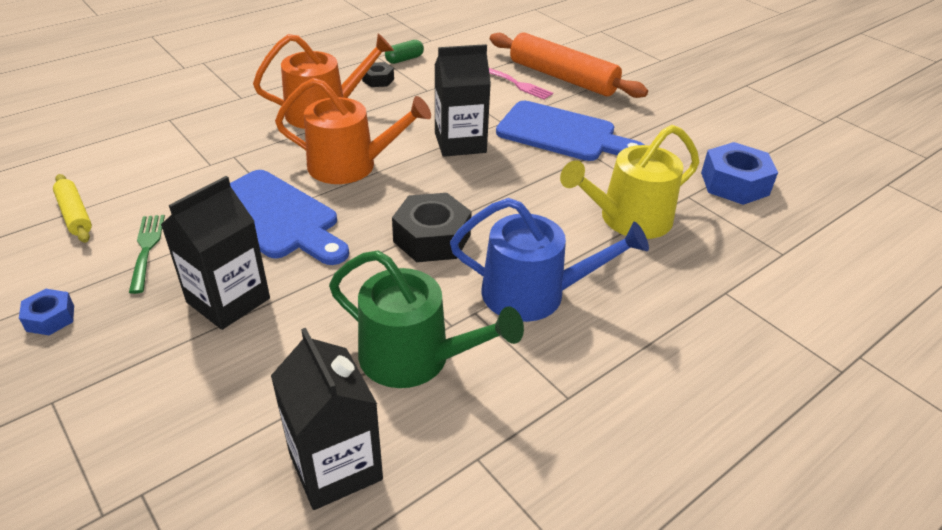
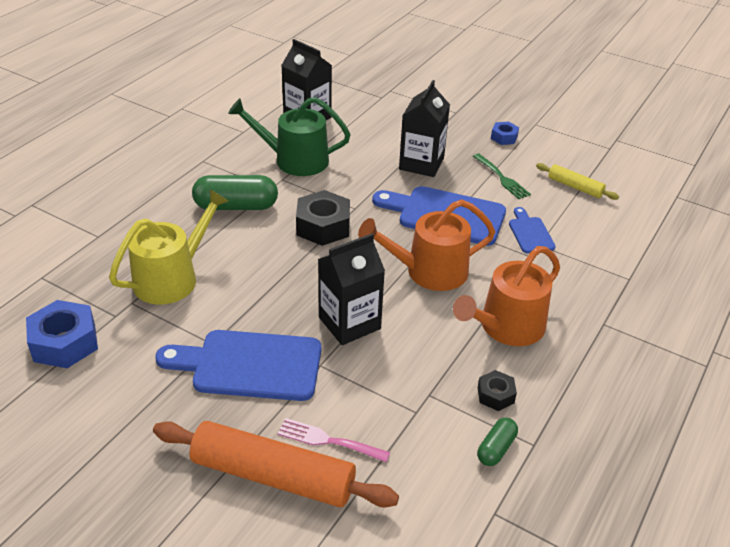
camera: 160 degrees right, 0 degrees up
blue watering can [450,198,649,322] -> green capsule [192,175,278,210]
none -> blue cutting board [509,207,556,253]

